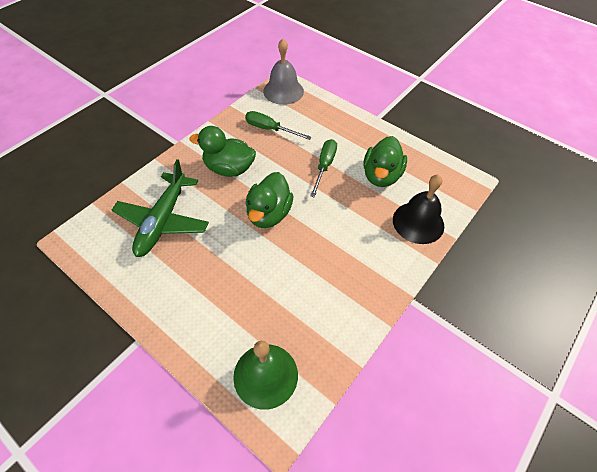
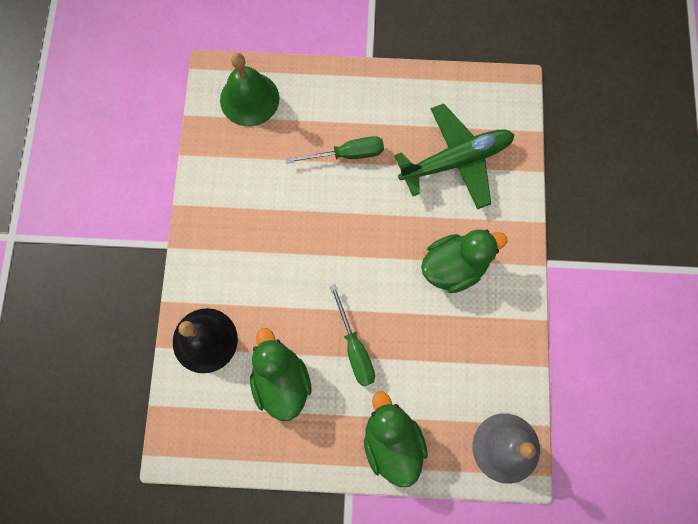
camera: 145 degrees right, 20 degrees up
green plane [112,159,209,257] -> green plane turned 90 degrees clockwise [395,104,514,210]
green screwdriver [245,111,312,140] -> green screwdriver moved to [285,136,384,164]
green duck [245,172,293,228] -> green duck moved to [364,391,428,487]

